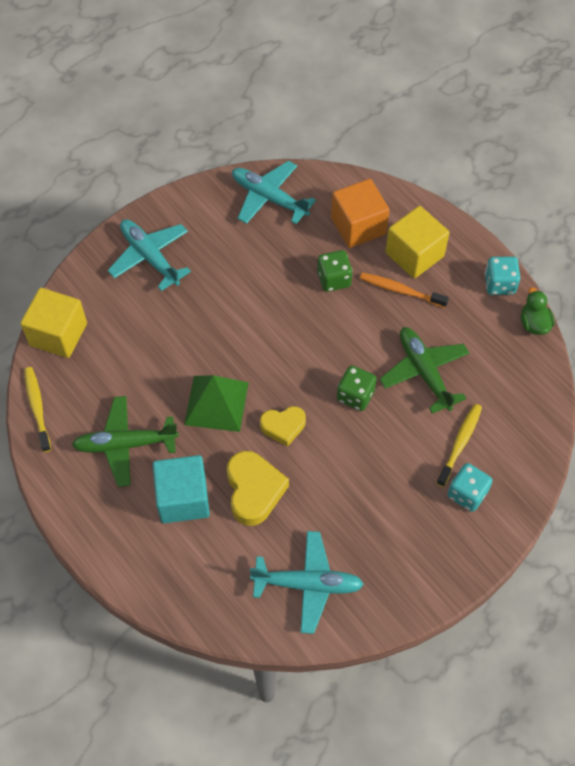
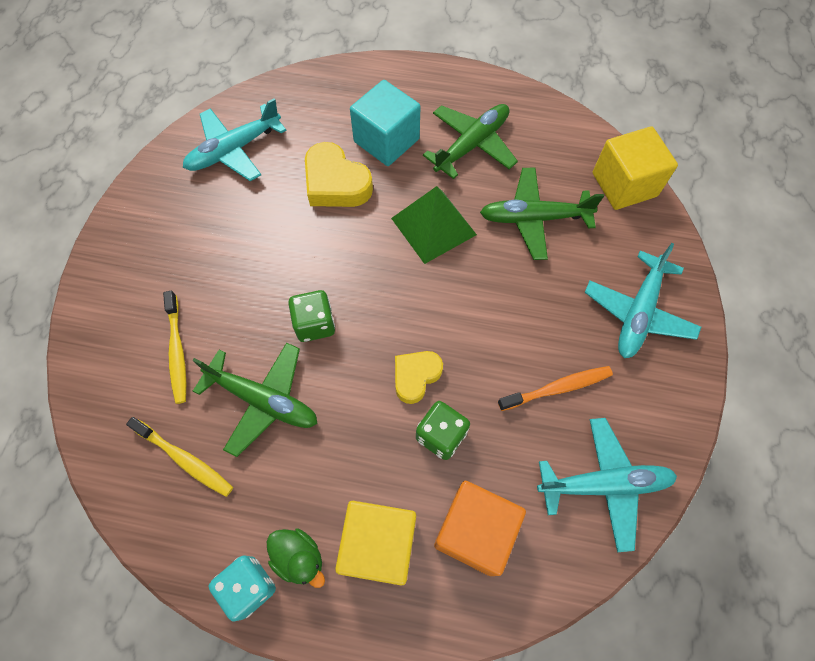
camera: 140 degrees right, 5 degrees up
yellow toothbrush [24,367,51,452] -> yellow toothbrush moved to [126,417,233,497]
turquoise plane [108,219,191,291] -> turquoise plane turned 105 degrees clockwise [585,243,701,358]
yellow heart [260,406,306,447] -> yellow heart moved to [395,351,443,404]
orange toothbrush [360,272,449,308] -> orange toothbrush moved to [498,366,613,411]
turquoise dice [448,463,492,512] -> none
green duck [521,287,555,335] -> green duck moved to [267,528,325,588]
none -> green plane [480,168,604,260]

